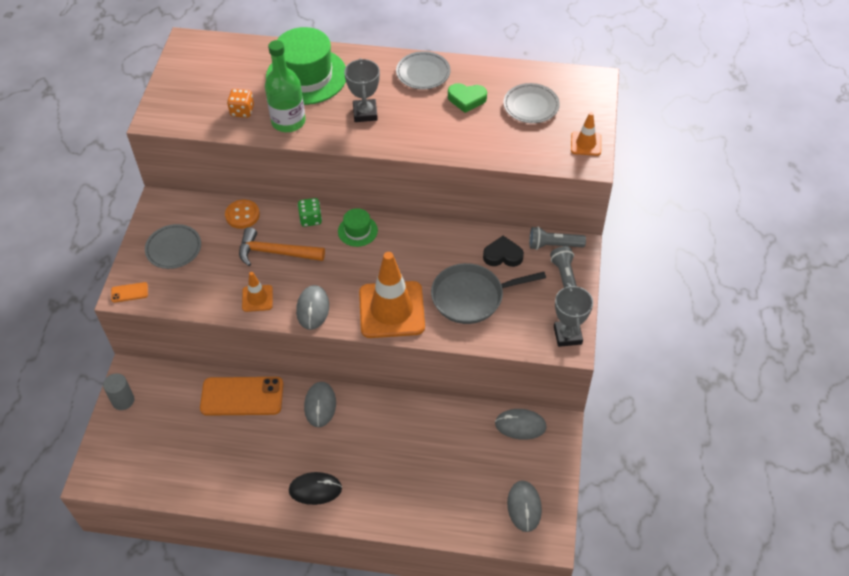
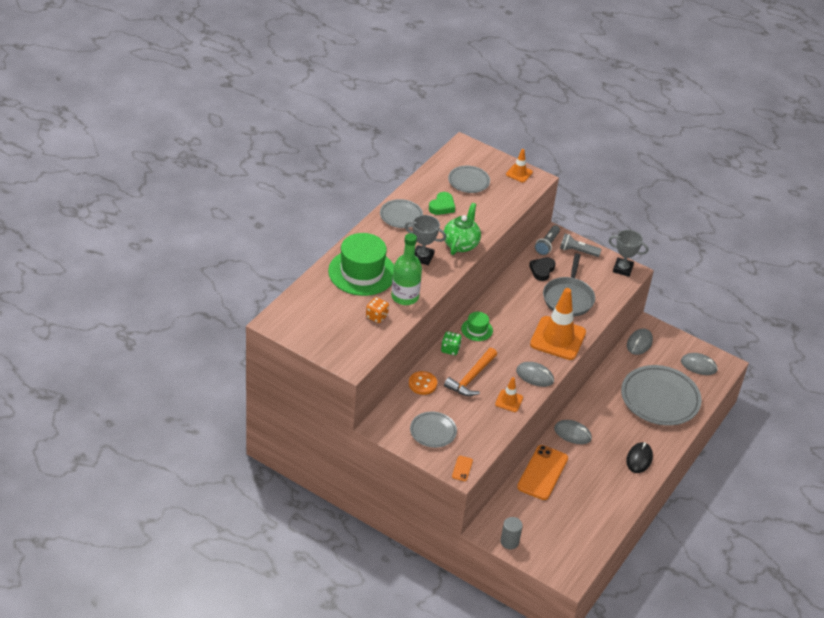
camera: 70 degrees left, 10 degrees down
none -> green teapot [443,203,481,255]
none -> grey plate [621,365,702,426]

